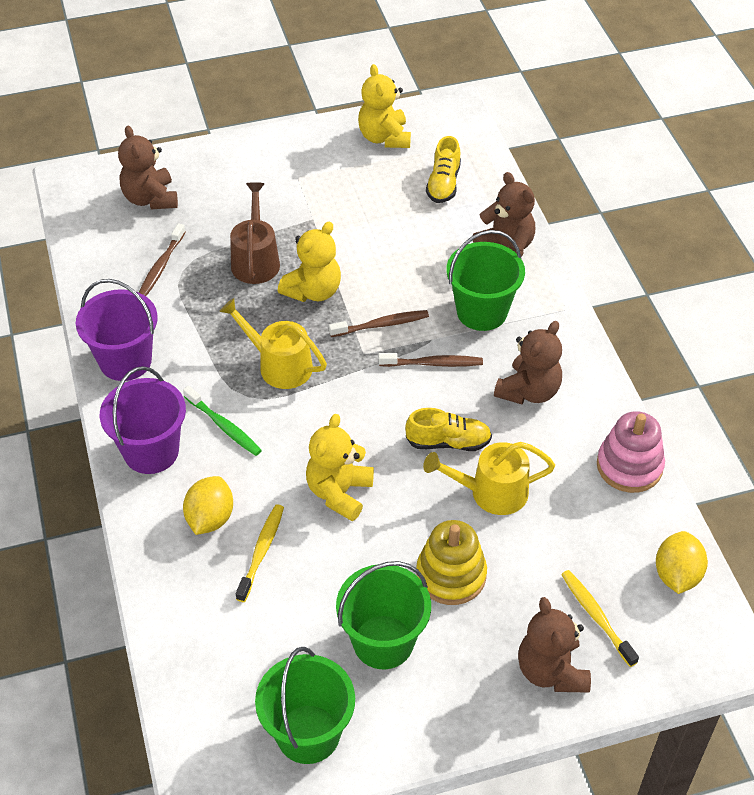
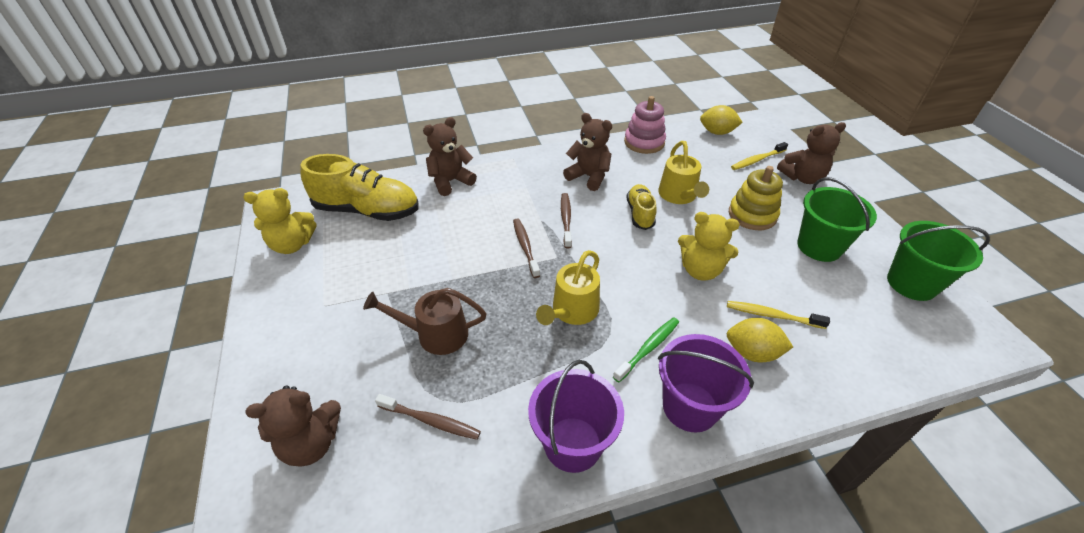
camera: 90 degrees left, 5 degrees down
yellow teddy bear [278,221,341,302] -> none
yellow shoe [426,136,461,203] -> yellow shoe [300,154,419,221], size x1.83
green bucket [446,230,525,331] -> none

